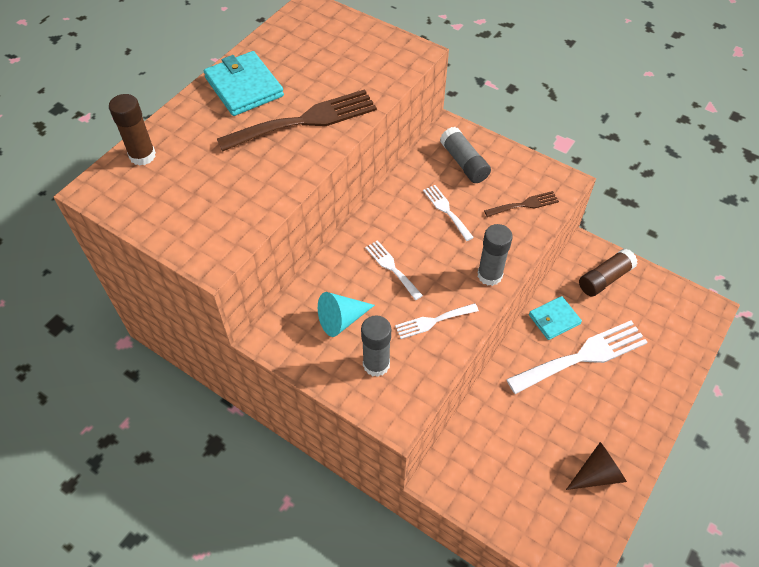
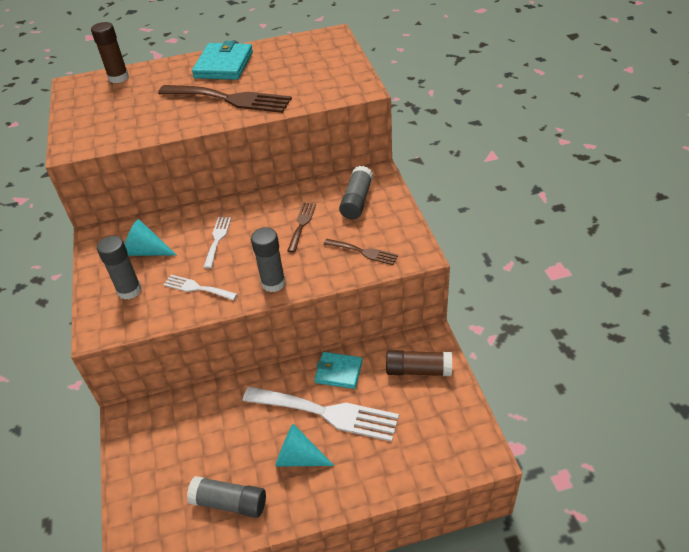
camera: 45 degrees right, 10 degrees down
white fork [423,185,474,241] -> brown fork [287,203,316,253]
brown cone [566,442,627,490] -> grey glue stick [187,476,266,518]
none -> turquoise cone [275,424,334,467]

